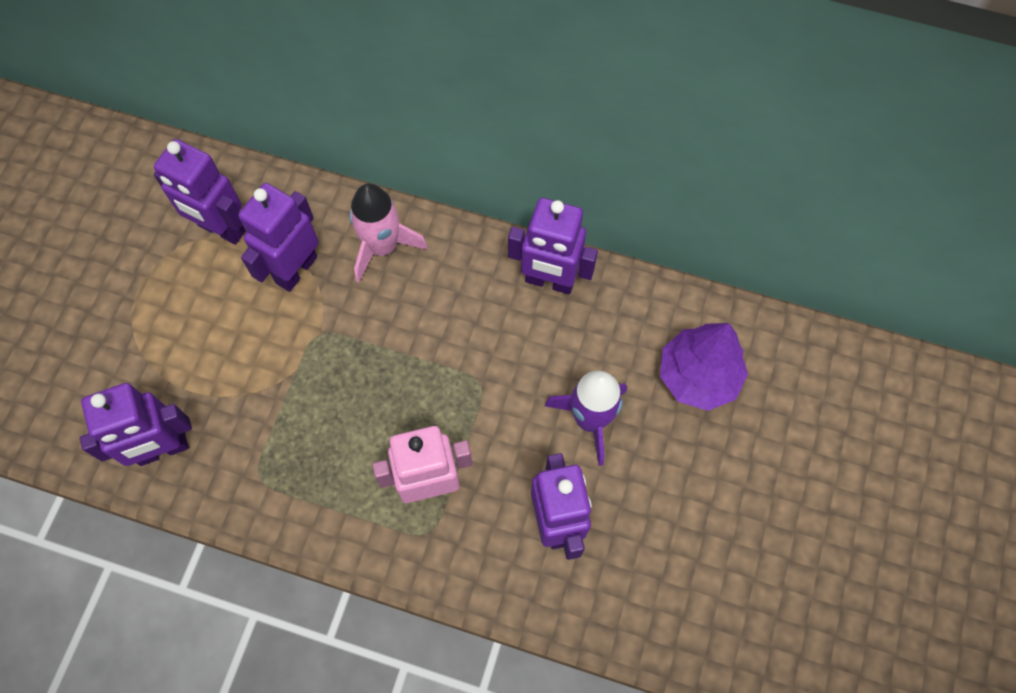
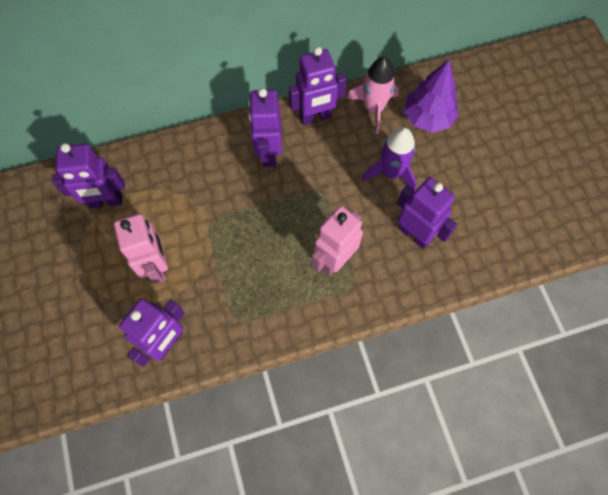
camera: 35 degrees left, 0 degrees up
purple robot [238,183,319,292] -> purple robot moved to [249,88,282,167]
pink rocket [349,184,428,283] -> pink rocket moved to [347,57,399,134]
none -> pink robot [114,214,168,284]

